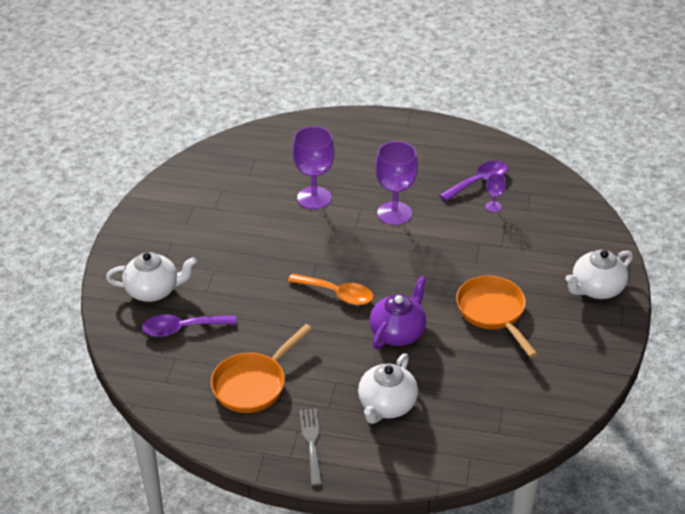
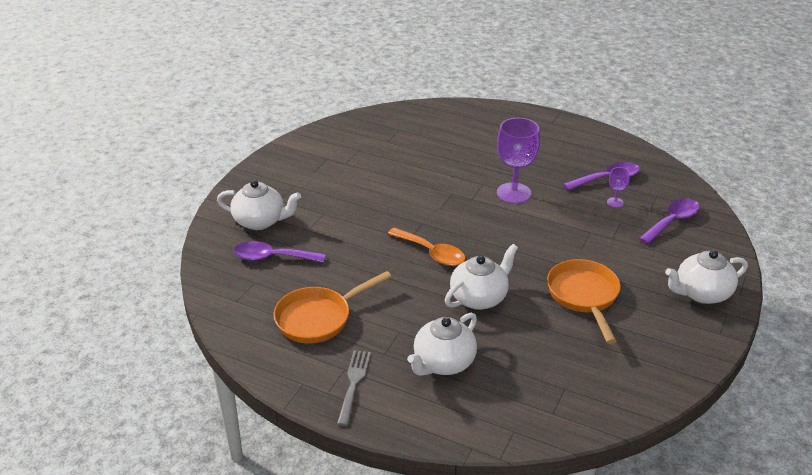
camera: 15 degrees right, 5 degrees down
purple goblet [292,126,335,210] -> none
purple teapot [370,276,427,350] -> white teapot [445,244,518,310]
none -> purple spoon [639,198,700,244]

